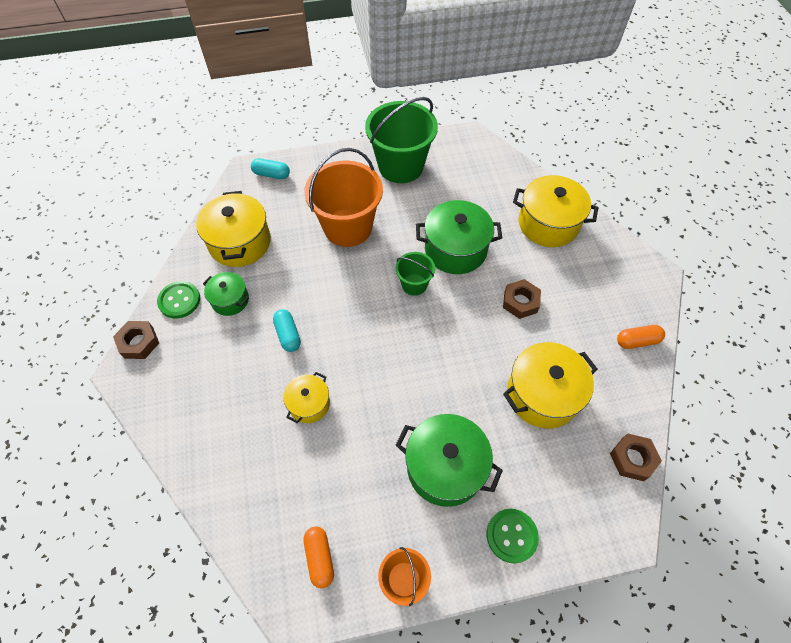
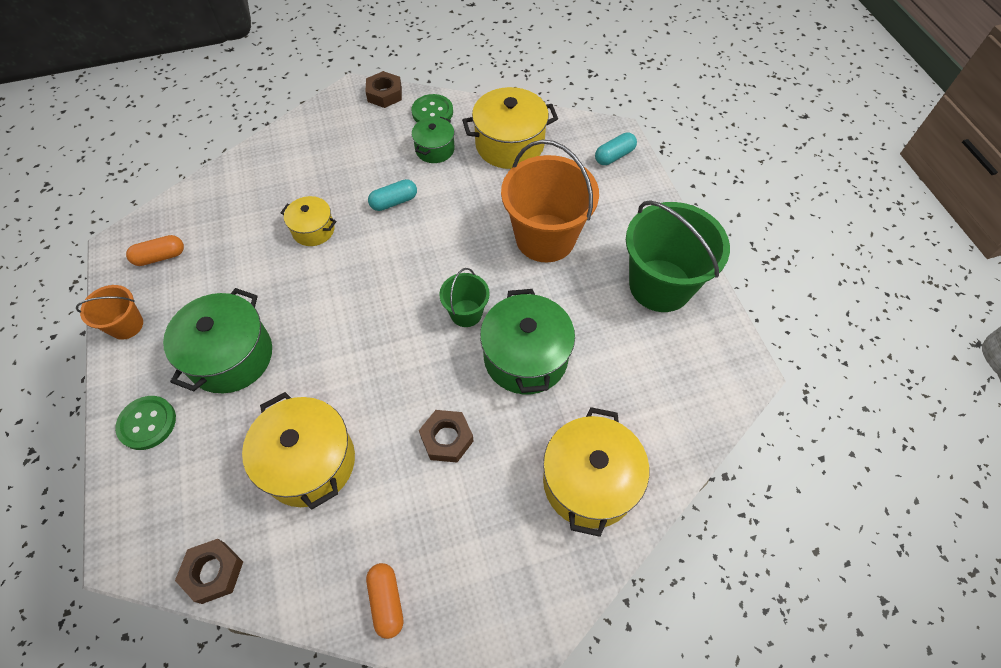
camera: 85 degrees right, 0 degrees up
turquoise capsule [251,158,290,179] -> turquoise capsule turned 45 degrees clockwise [595,132,637,165]

